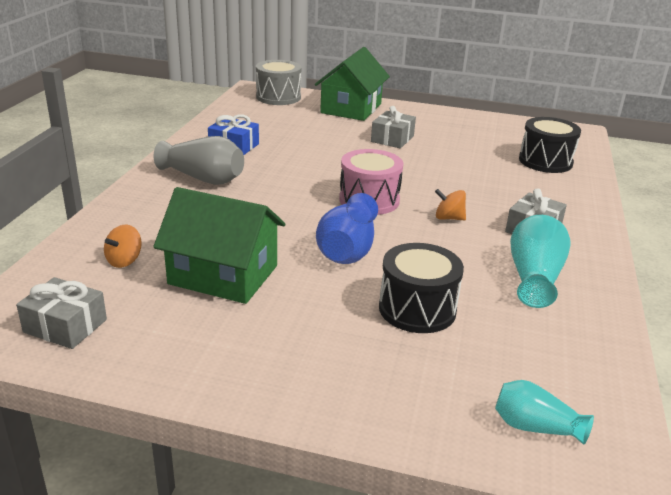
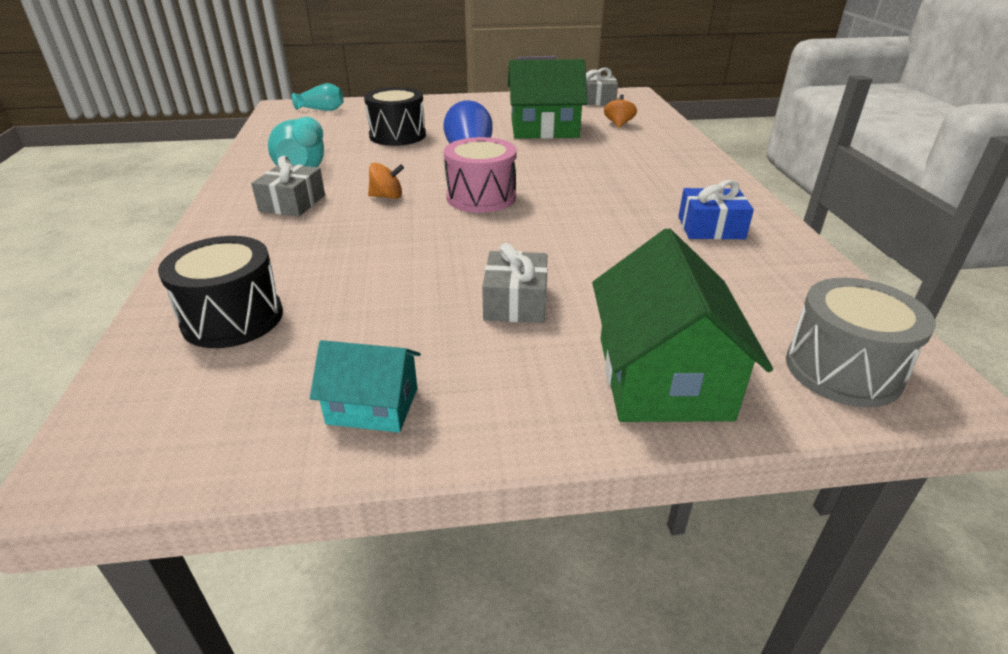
camera: 160 degrees right, 5 degrees up
grey vase [153,136,244,185] -> none
none -> turquoise house [310,340,421,433]

